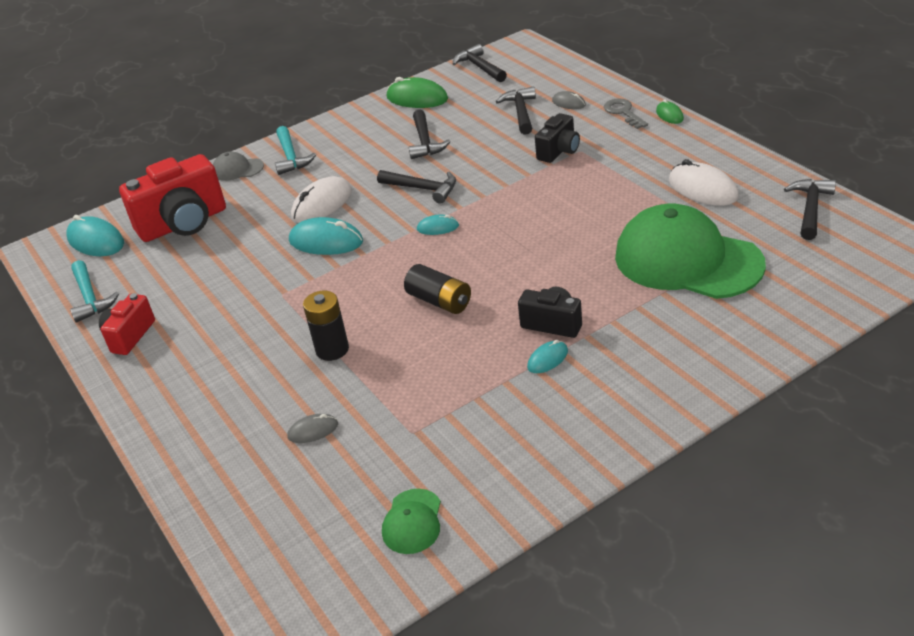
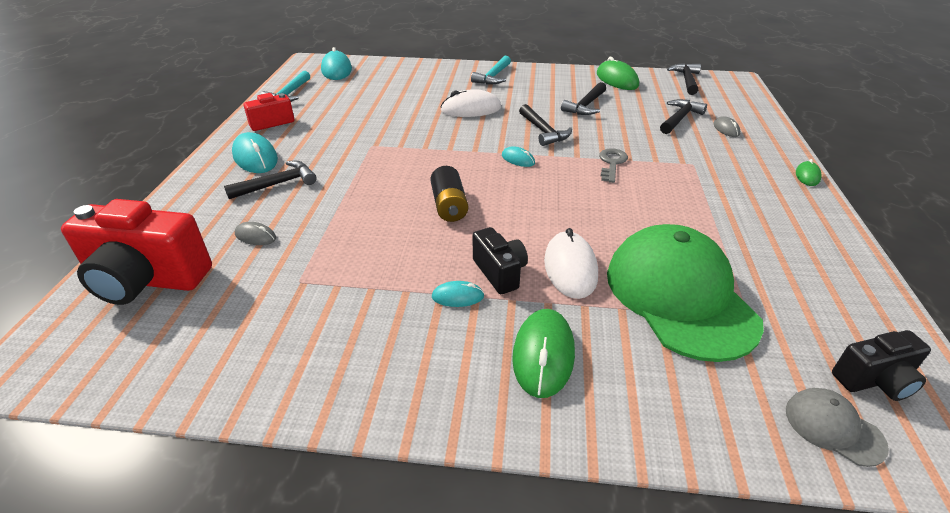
camera: 35 degrees right, 0 degrees up
red camera [119,154,226,242] -> red camera moved to [61,199,212,305]
grey cap [213,151,264,181] -> grey cap moved to [786,388,889,467]
turquoise mouse [289,217,363,255] -> turquoise mouse moved to [232,132,278,173]
black battery [303,291,349,361] -> none
green cap [382,489,441,554] -> none
black camera [535,113,580,163] -> black camera moved to [832,330,931,401]
grey key [604,98,648,129] -> grey key moved to [599,148,628,183]
white mouse [669,159,739,206] -> white mouse moved to [544,228,598,299]
black hammer [784,179,836,240] -> black hammer moved to [224,161,317,199]
none -> green mouse [512,309,575,398]

